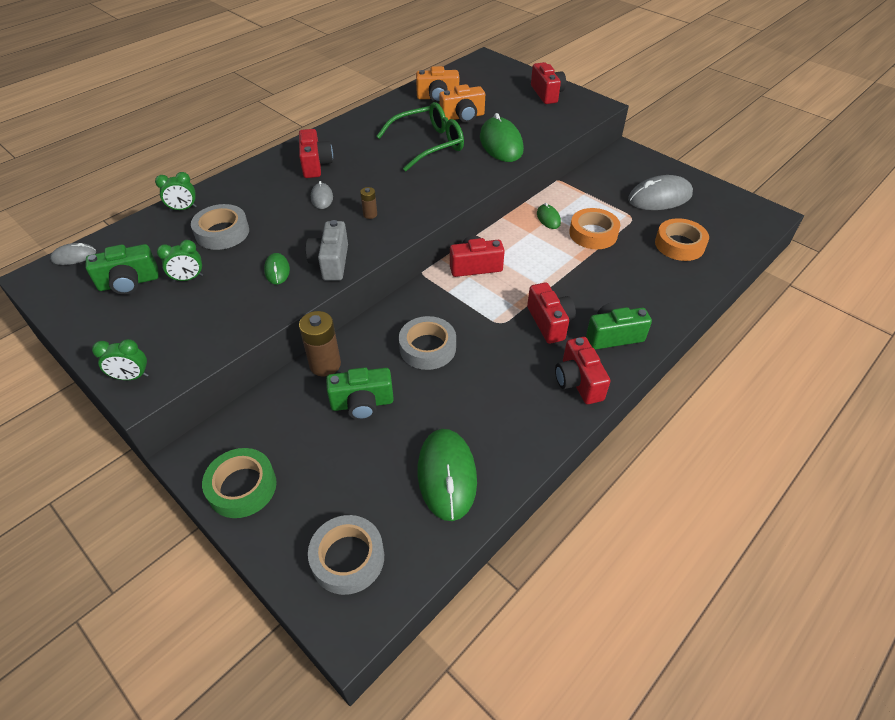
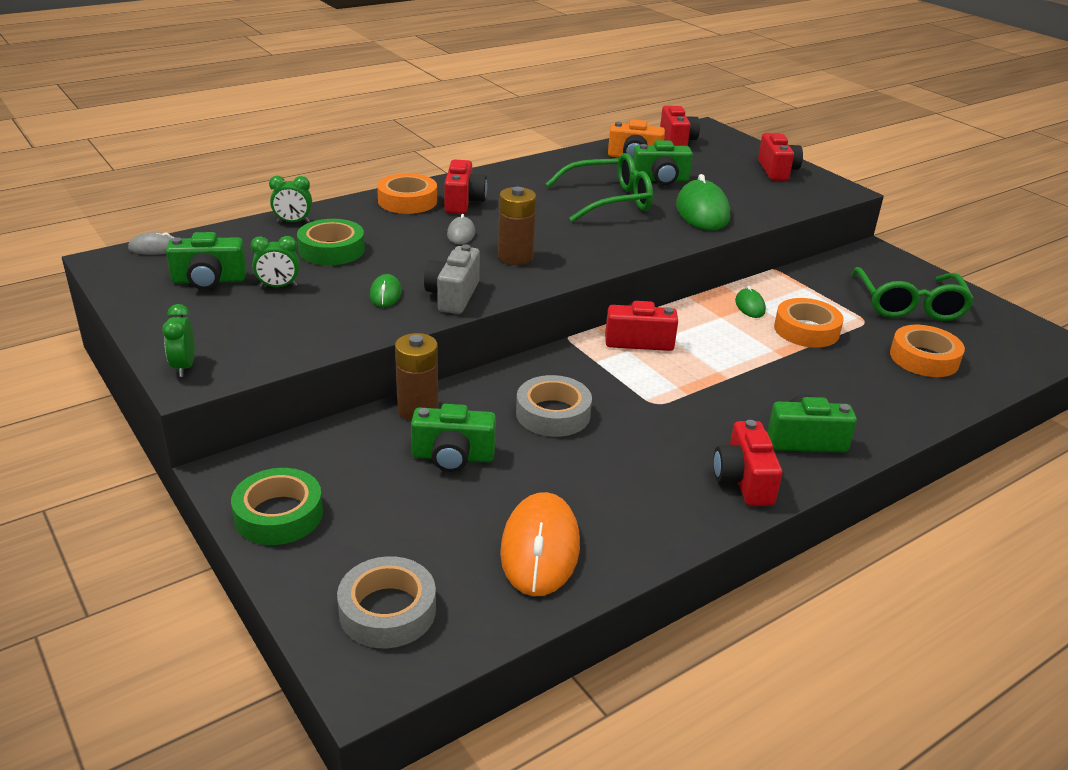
camera: 10 degrees right, 15 degrees down
green clock [92,339,149,380] -> green clock turned 75 degrees clockwise [162,304,195,377]
grey tape [191,204,249,250] -> green tape [297,219,365,265]
brown battery [360,187,377,219] -> brown battery [498,187,536,265], size x1.94
green mouse [417,429,477,521] -> orange mouse [500,492,580,596]
orange camera [439,84,485,123] -> green camera [633,140,693,185]
red camera [527,282,576,344] -> red camera moved to [660,106,700,146]
grey mouse [628,175,693,210] -> green glasses [851,267,974,321]
none -> orange tape [377,173,437,214]

